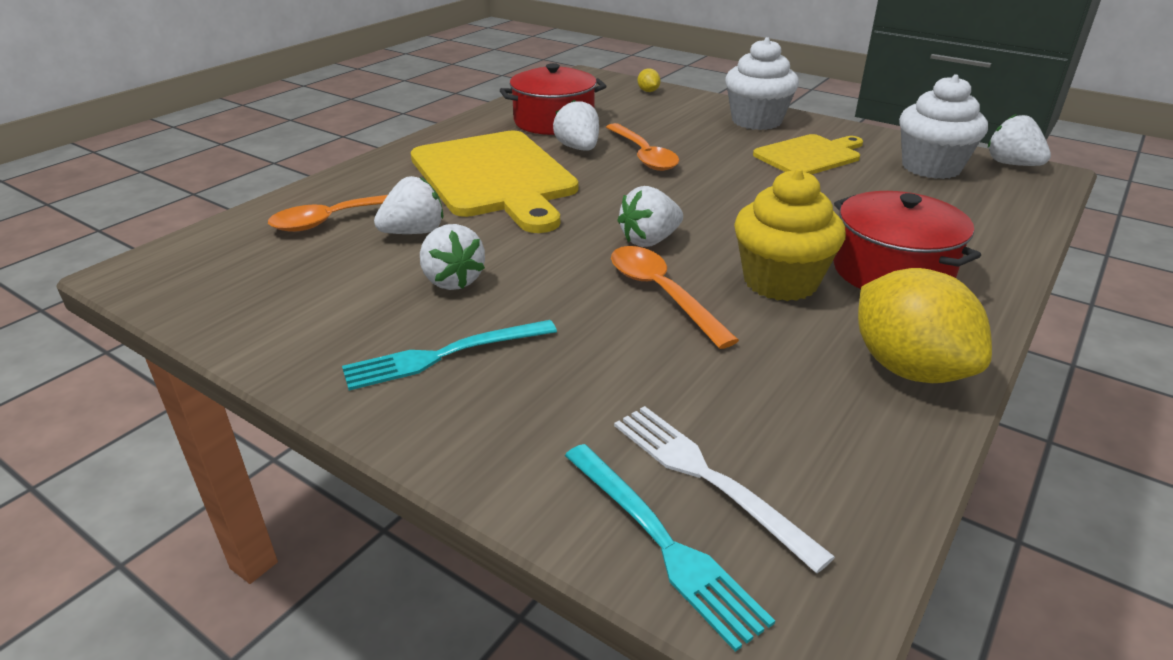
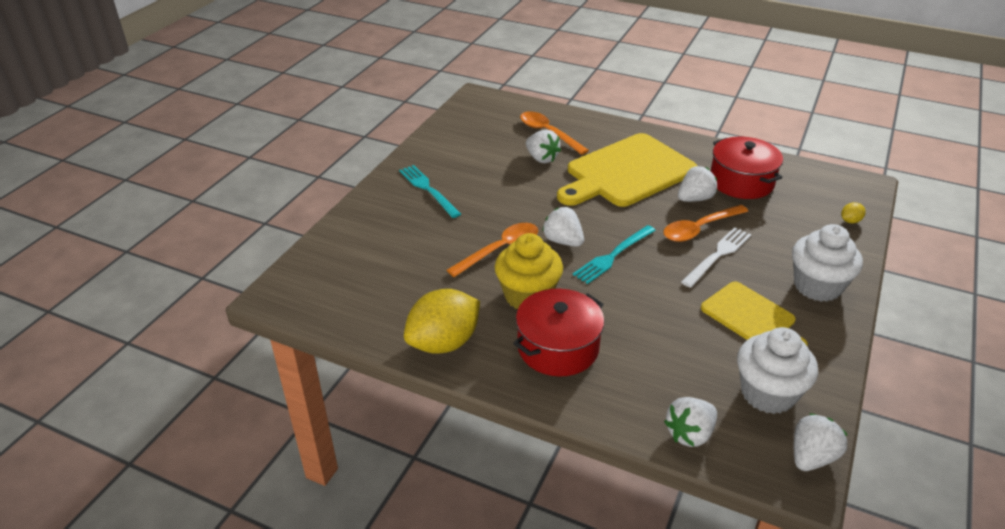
camera: 80 degrees right, 5 degrees up
white strawberry [420,224,485,290] -> white strawberry moved to [664,397,717,447]
turquoise fork [565,444,775,652] -> turquoise fork moved to [573,225,656,284]
white fork [614,406,835,573] -> white fork moved to [681,227,751,288]

